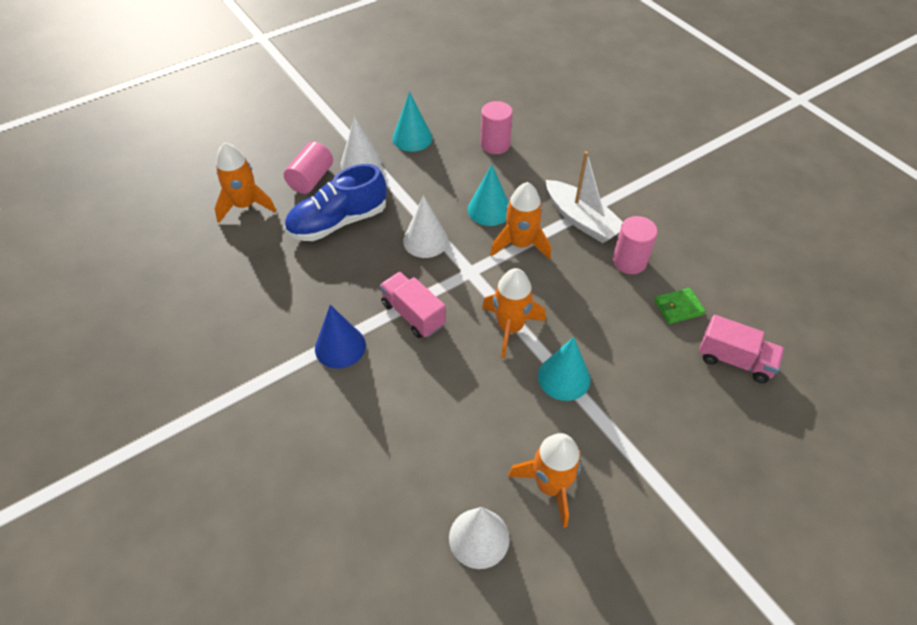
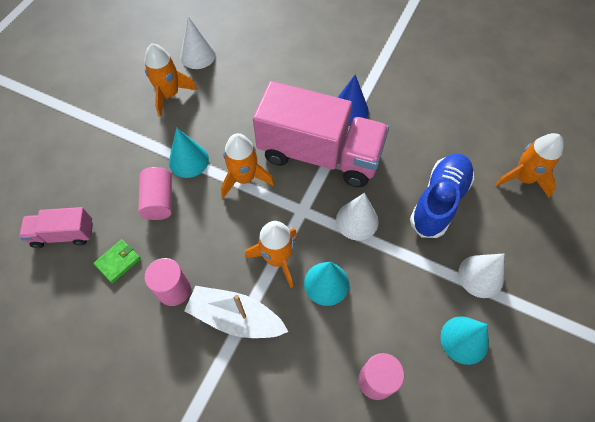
camera: 150 degrees right, 10 degrees up
pink cylinder [284,142,333,194] -> pink cylinder moved to [138,167,172,220]
pink truck [379,272,446,338] -> pink truck [253,81,389,187], size x2.09

